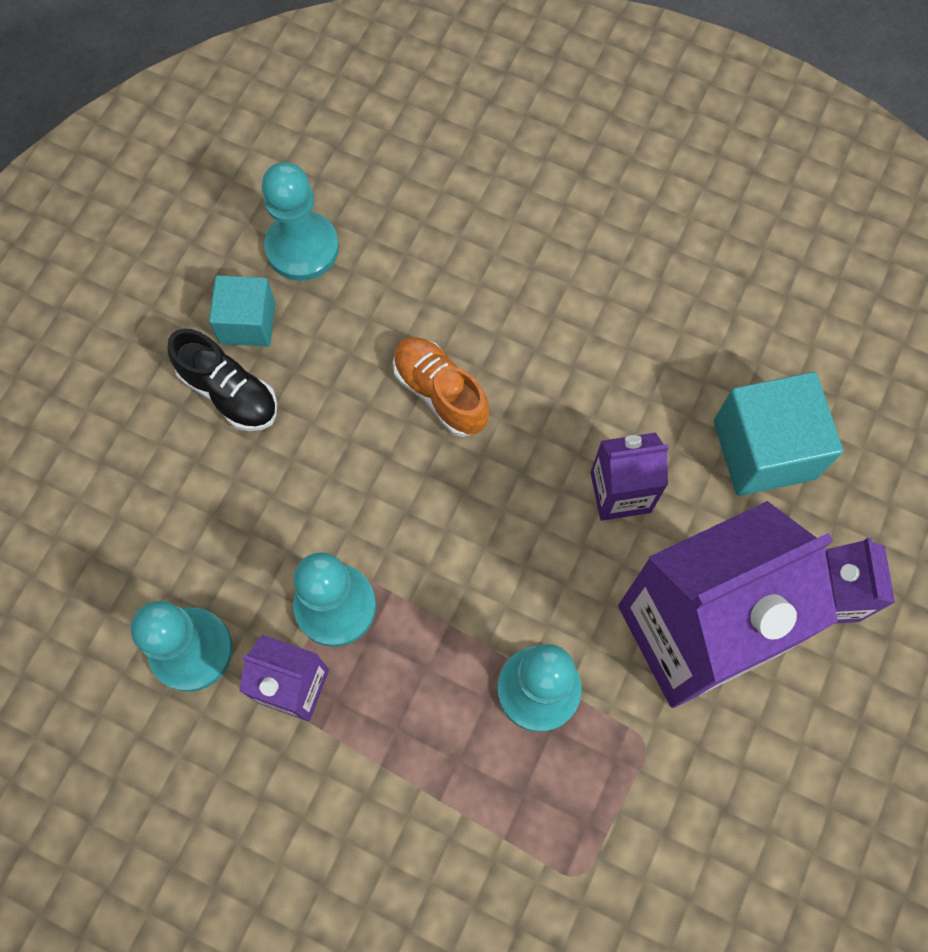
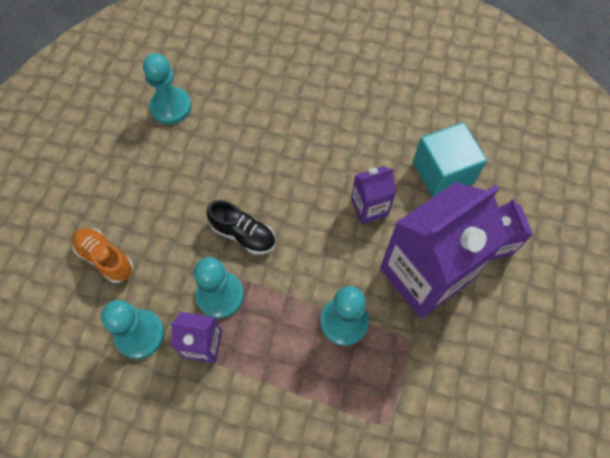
camera: 10 degrees left, 5 degrees down
black shoe [167,329,277,431] -> black shoe moved to [206,200,276,255]
turquoise cube [209,275,275,347] -> none
orange shoe [393,337,489,437] -> orange shoe moved to [72,228,133,283]

